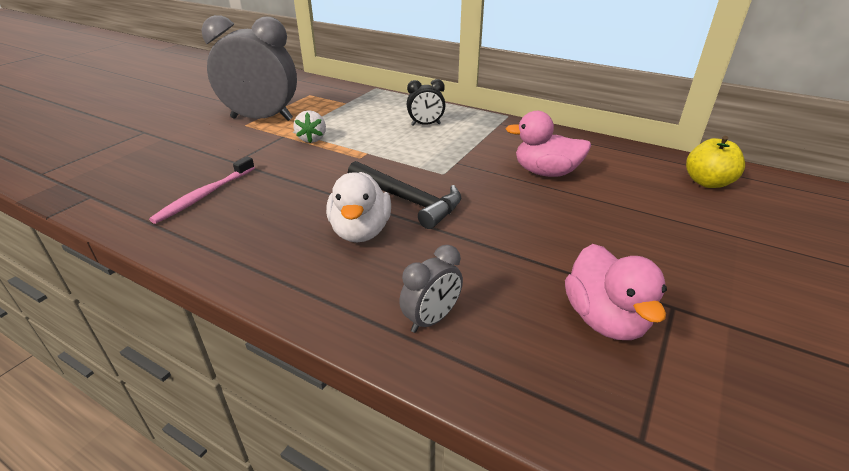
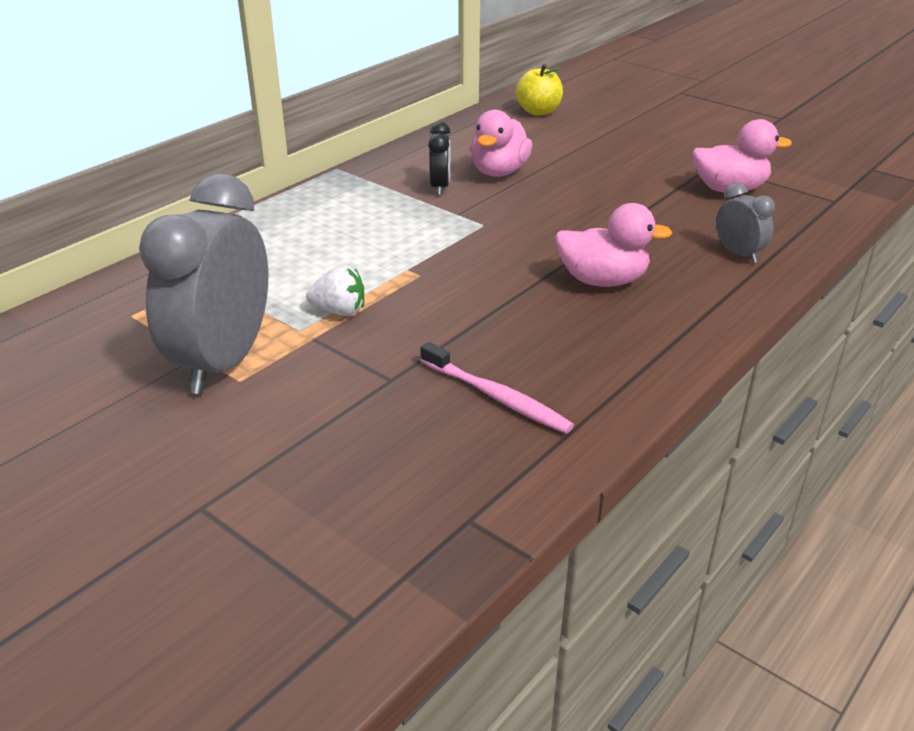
camera: 80 degrees left, 0 degrees up
white duck [326,172,391,243] -> pink duck [555,203,672,287]
black hammer [348,161,461,229] -> none
black clock [407,79,446,126] -> black clock moved to [428,122,451,195]

